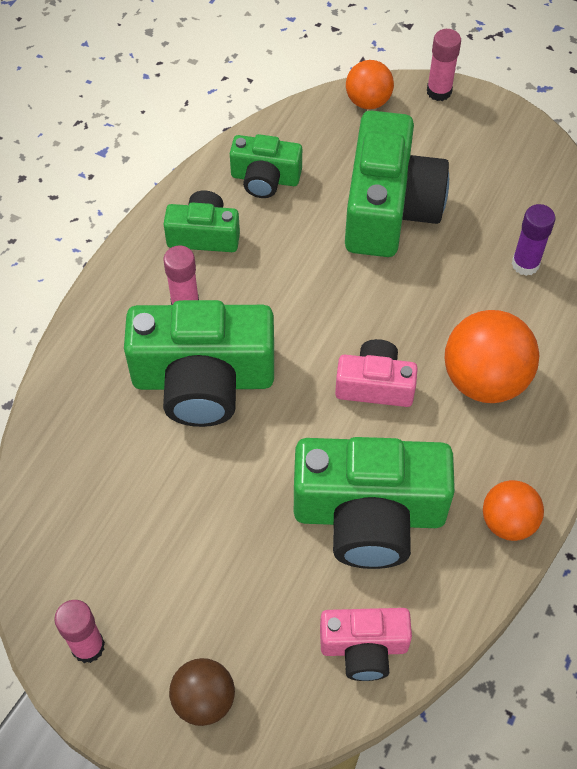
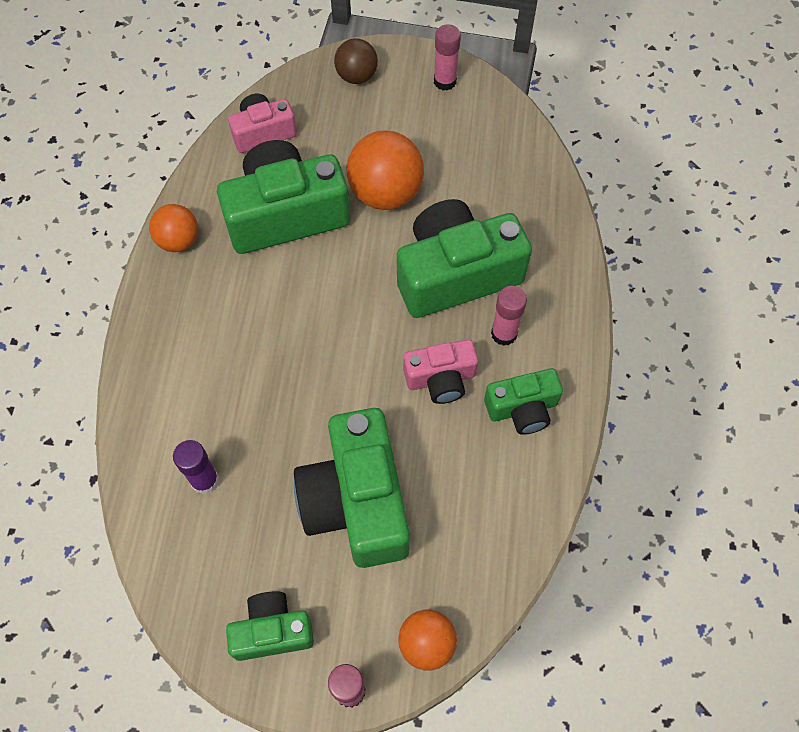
camera: 160 degrees right, 5 degrees up
green camera [230,134,302,198] -> green camera moved to [226,591,314,661]
pink camera [335,339,418,407] -> pink camera moved to [403,339,478,404]
orange ball [445,310,540,403] -> orange ball moved to [347,131,424,210]

